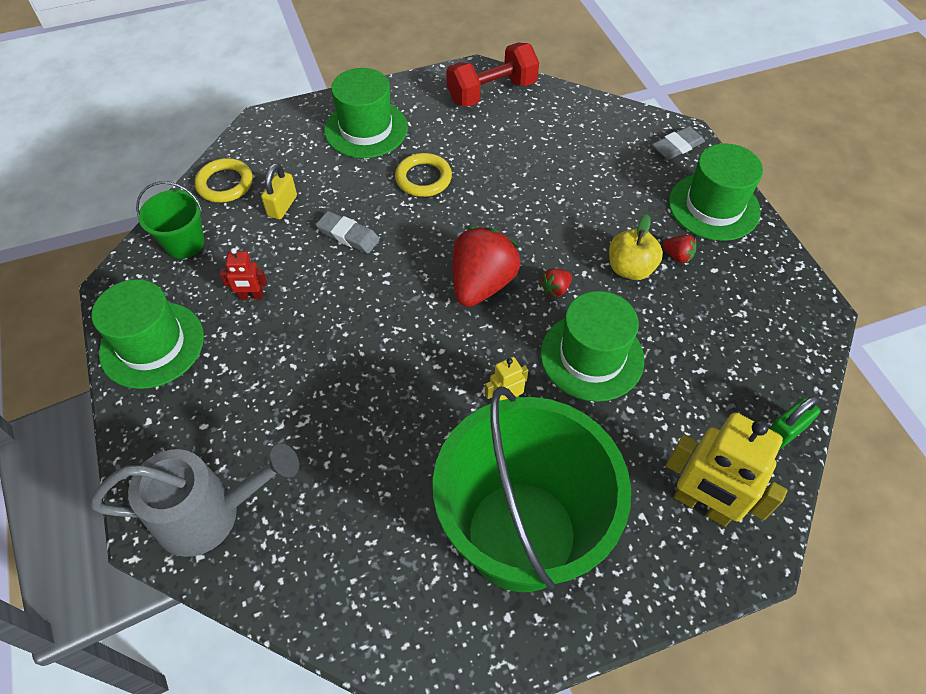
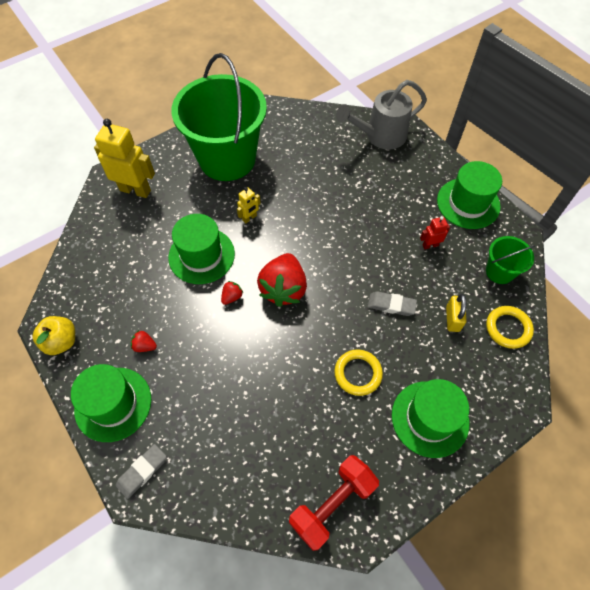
camera: 165 degrees right, 5 degrees up
yellow apple [609,214,663,280] -> yellow apple moved to [32,316,75,355]
green padlock [769,396,820,449] -> none

